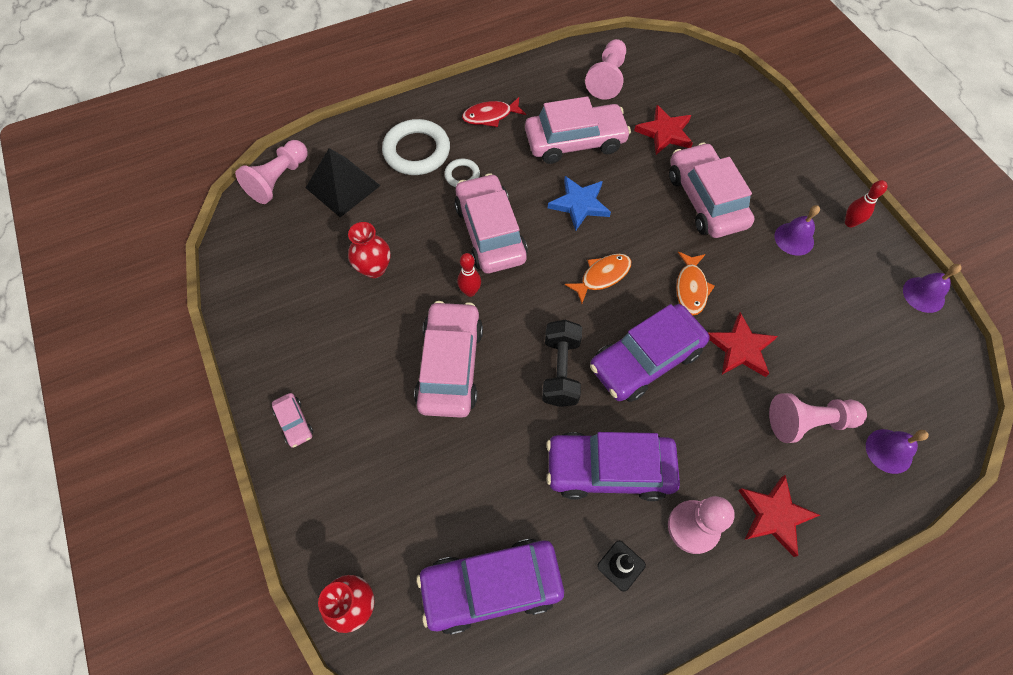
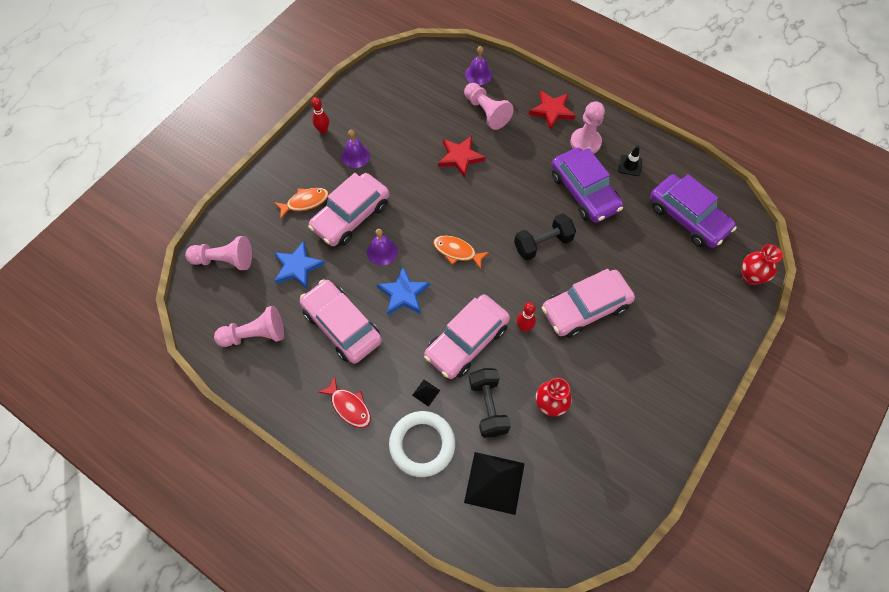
camera: 120 degrees left, 0 degrees up
pink pawn [235,140,308,204] -> pink pawn moved to [185,236,252,270]
pink car [272,393,313,448] -> none
white ring [444,158,480,187] -> black pyramid [412,380,440,407]
purple car [590,304,710,402] -> none
red star [634,105,693,155] -> blue star [274,241,325,289]
orange fish [676,252,715,315] -> orange fish moved to [274,188,329,219]
purple bell [903,264,962,313] -> purple bell moved to [367,229,398,266]
none -> black dumbbell [469,368,511,438]

